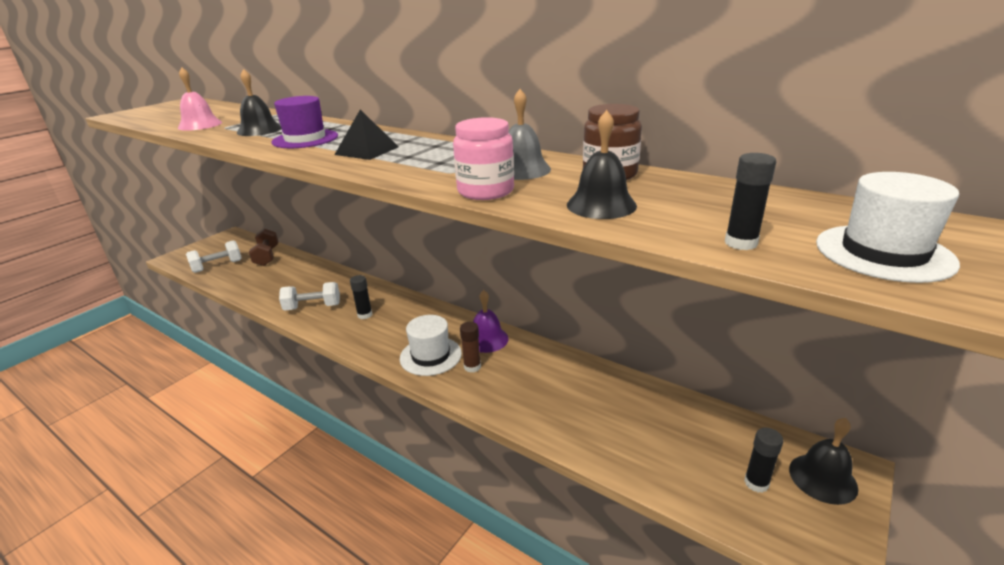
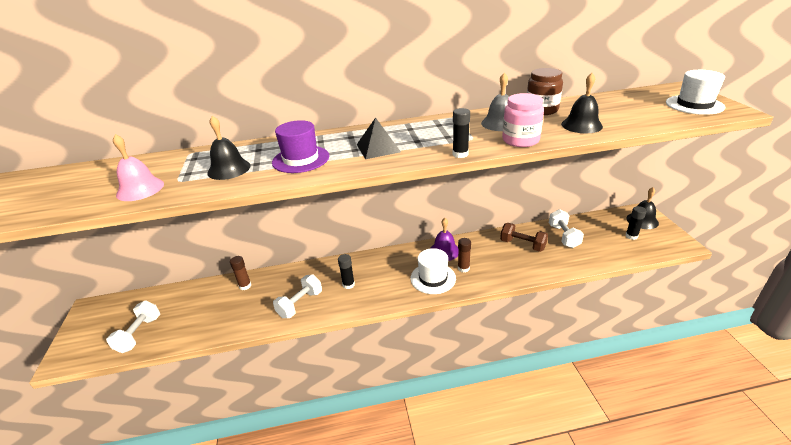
camera: 45 degrees left, 5 degrees up
brown dumbbell [249,229,278,266] -> brown dumbbell moved to [500,223,548,252]
black glue stick [725,153,776,250] -> black glue stick moved to [453,108,470,158]
none -> brown glue stick [230,256,251,290]
none -> white dumbbell [549,209,584,248]

